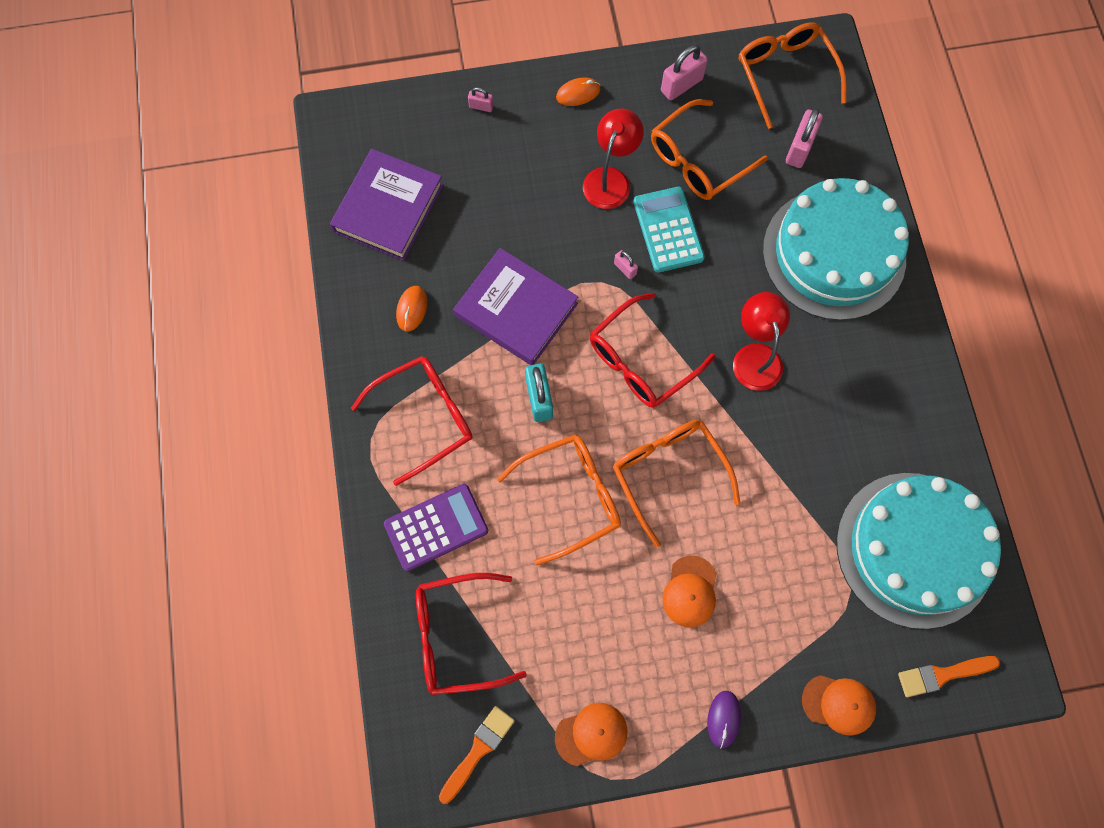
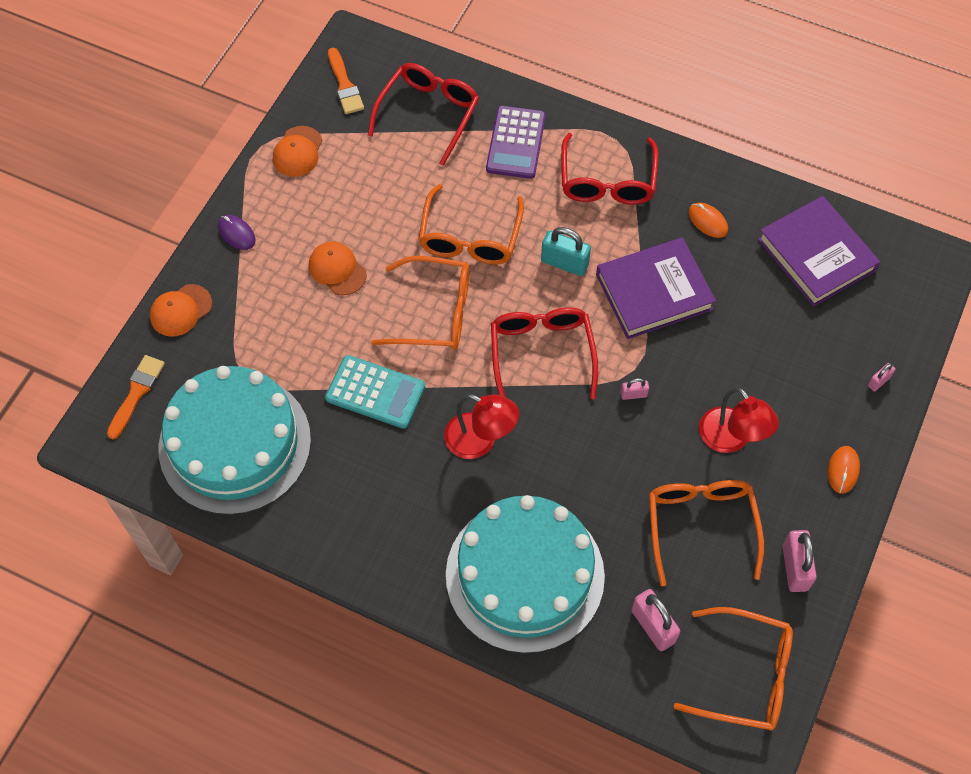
camera: 125 degrees right, 10 degrees down
turquoise calculator [633,187,705,272] -> turquoise calculator moved to [325,355,425,429]

